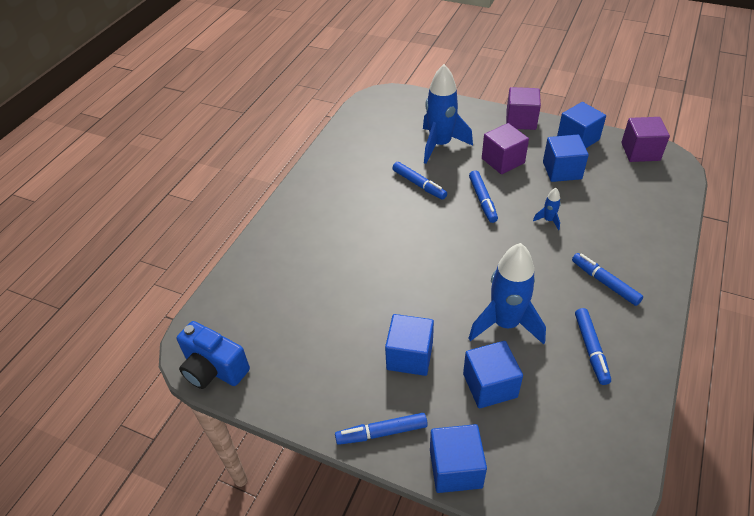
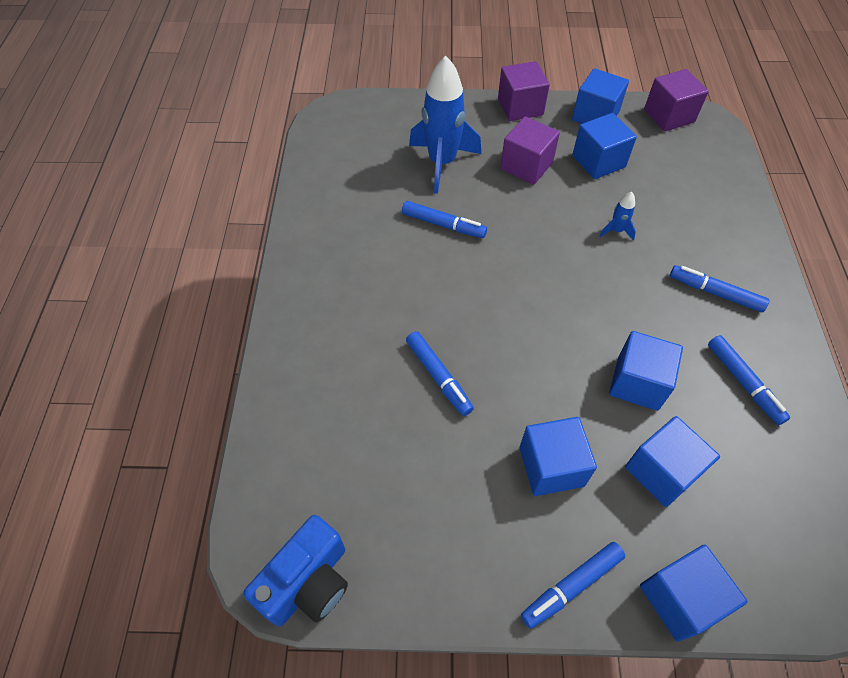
camera: 25 degrees left, 10 degrees up
blue camera [177,321,250,389] -> blue camera turned 60 degrees counterclockwise [243,515,348,626]
blue rocket [468,243,546,344] -> blue cube [609,331,683,411]
blue marker [469,170,498,223] -> blue marker moved to [406,331,474,416]

